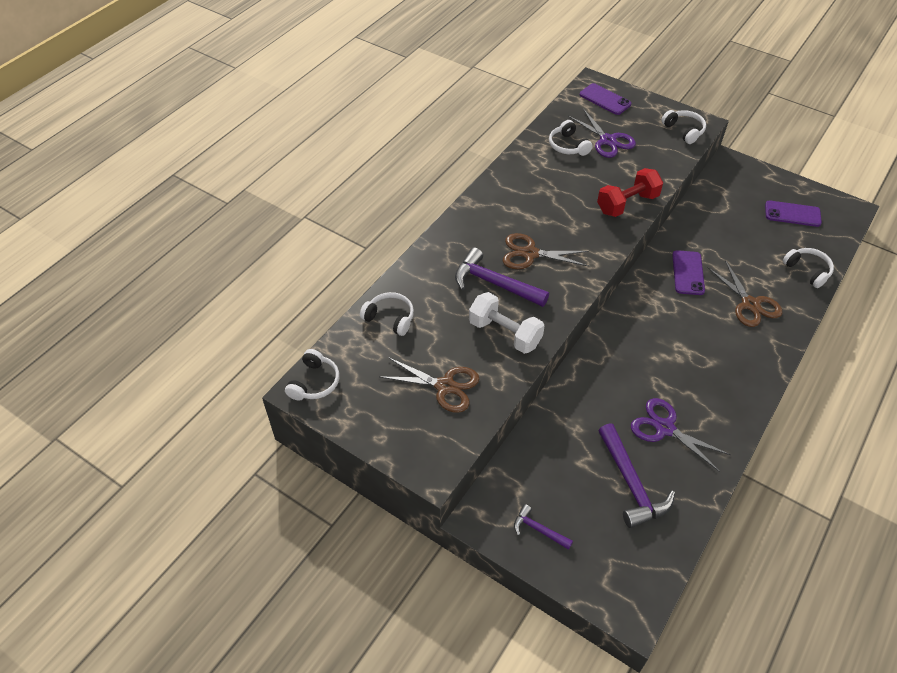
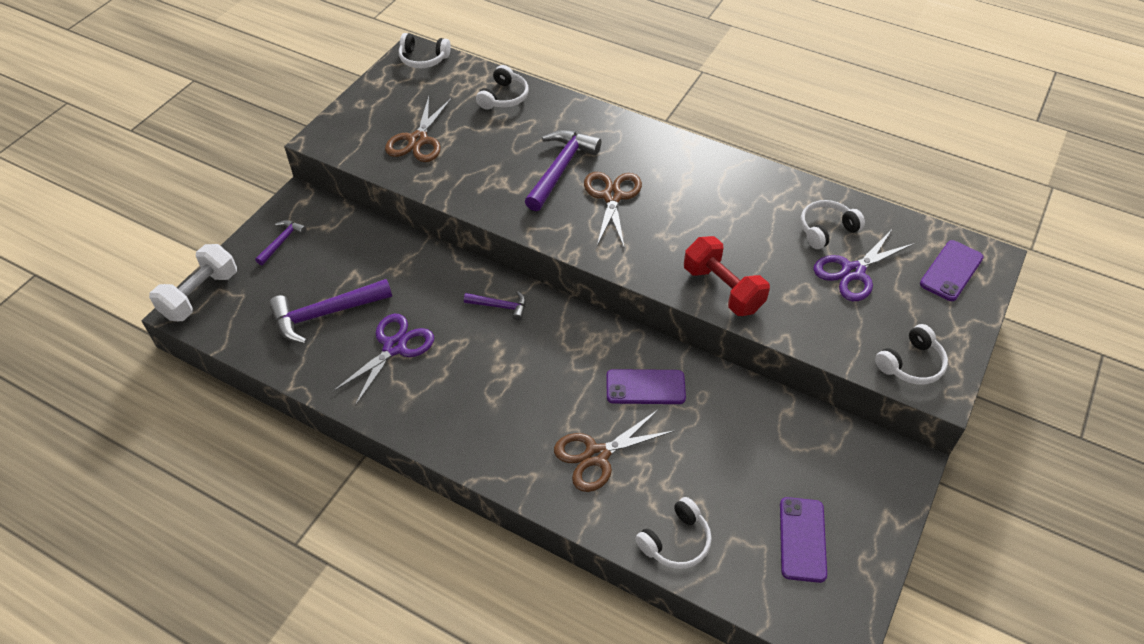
camera: 85 degrees right, 0 degrees up
white dumbbell [469,292,545,354] -> white dumbbell moved to [149,244,237,321]
none -> purple hammer [464,291,526,321]

